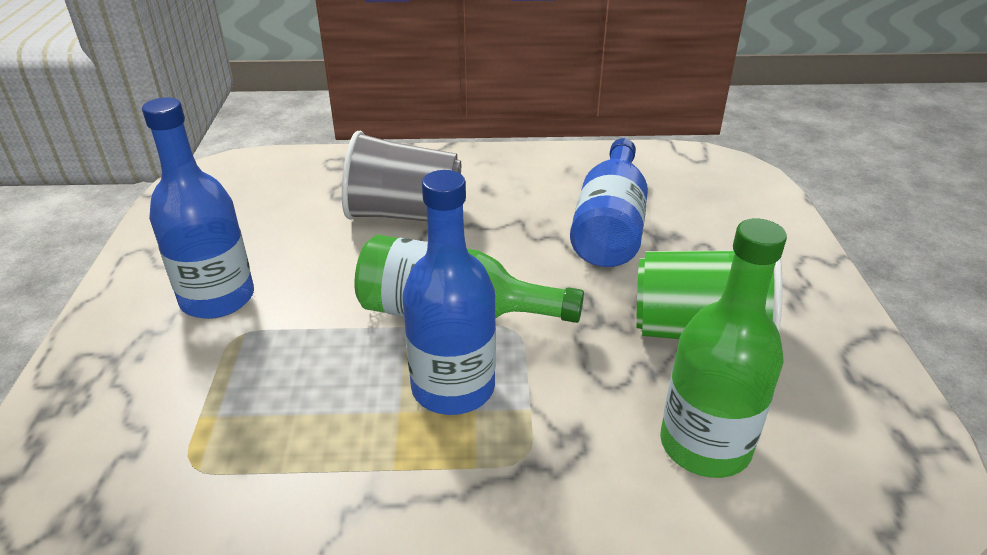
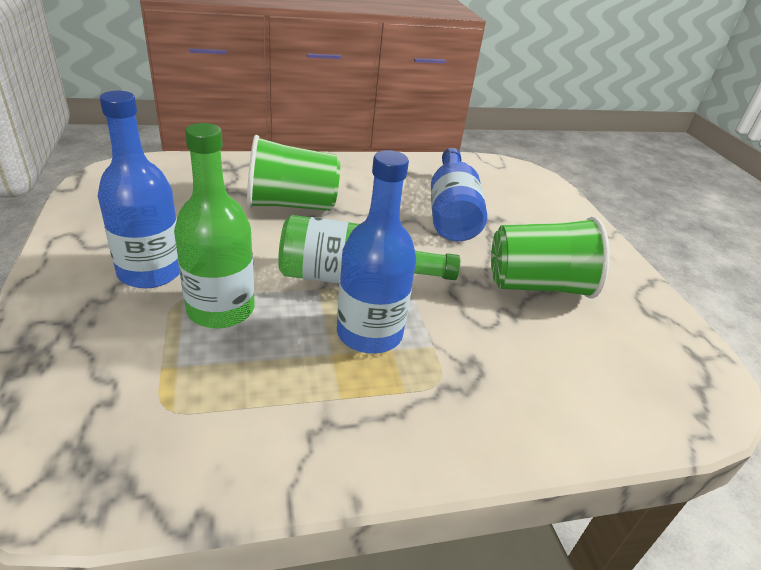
camera: 15 degrees left, 0 degrees up
grey cup [342,131,461,221] -> green cup [247,135,340,211]
green bottle [660,218,787,478] -> green bottle moved to [174,123,255,328]

